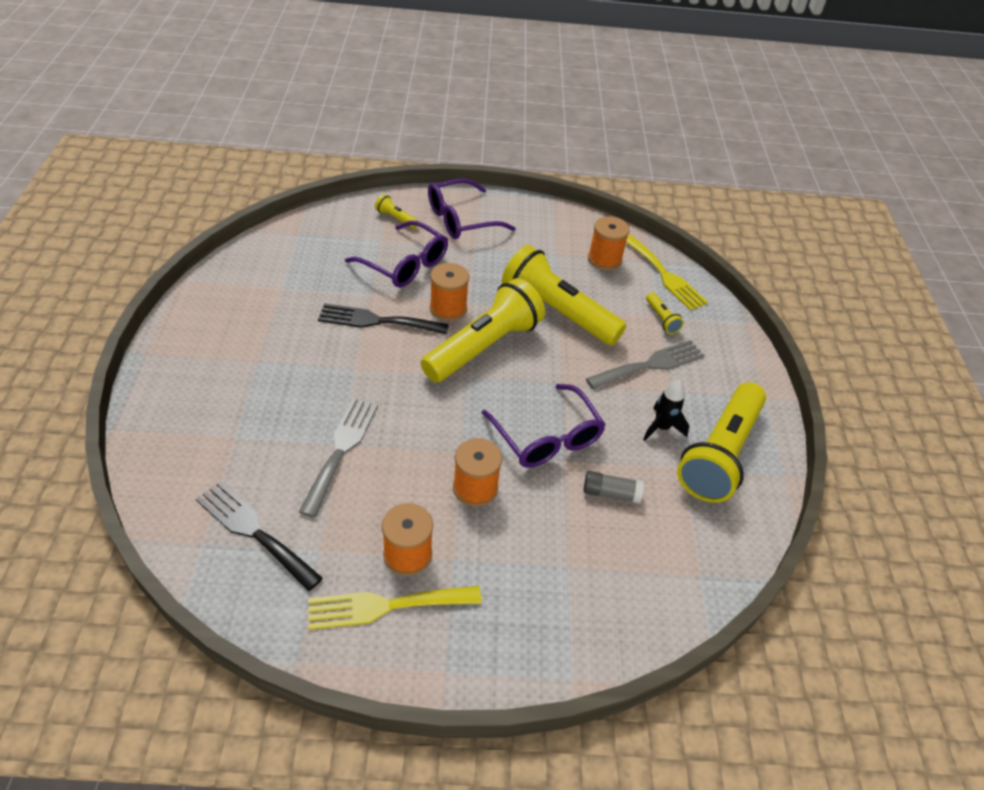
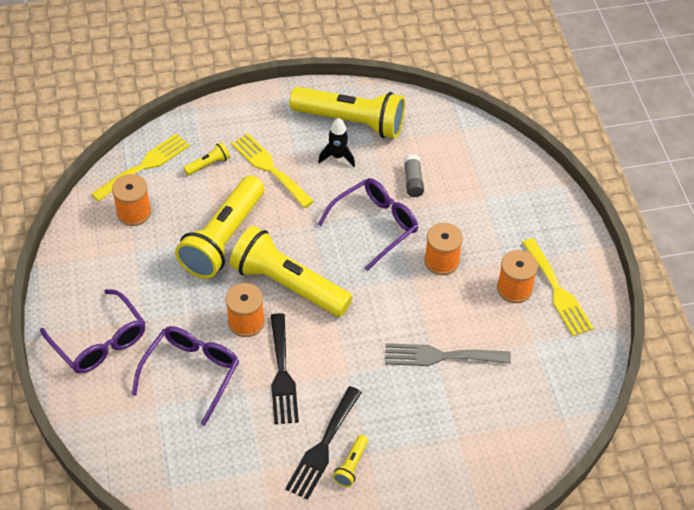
camera: 100 degrees left, 5 degrees up
black fork [196,481,323,591] -> black fork moved to [285,386,362,500]
yellow flashlight [375,194,418,229] -> yellow flashlight moved to [333,435,368,487]
grey fork [586,340,705,389] -> yellow fork [231,133,314,208]

